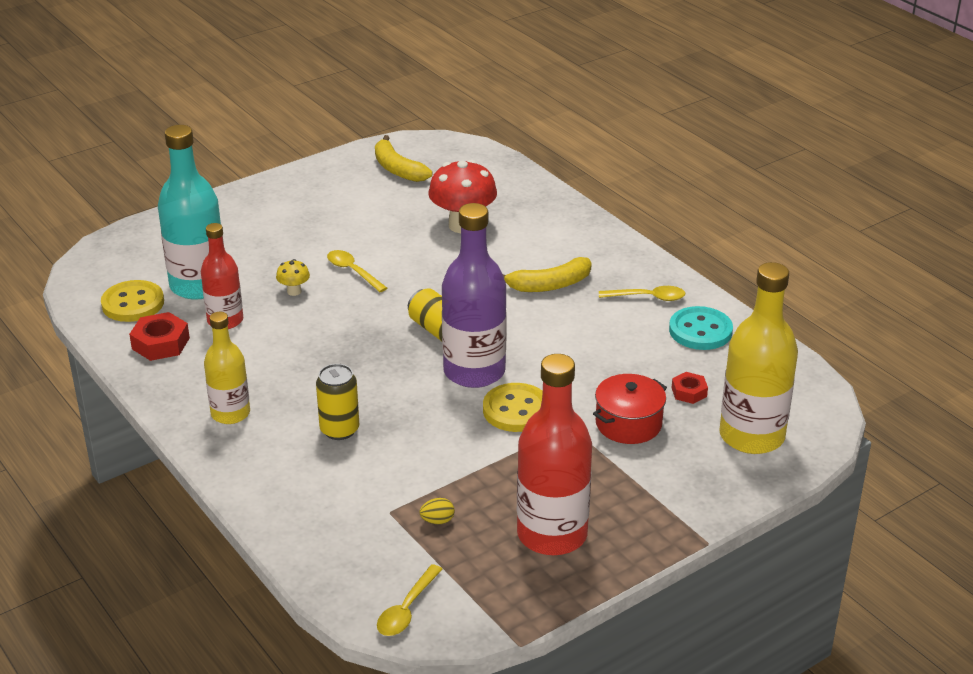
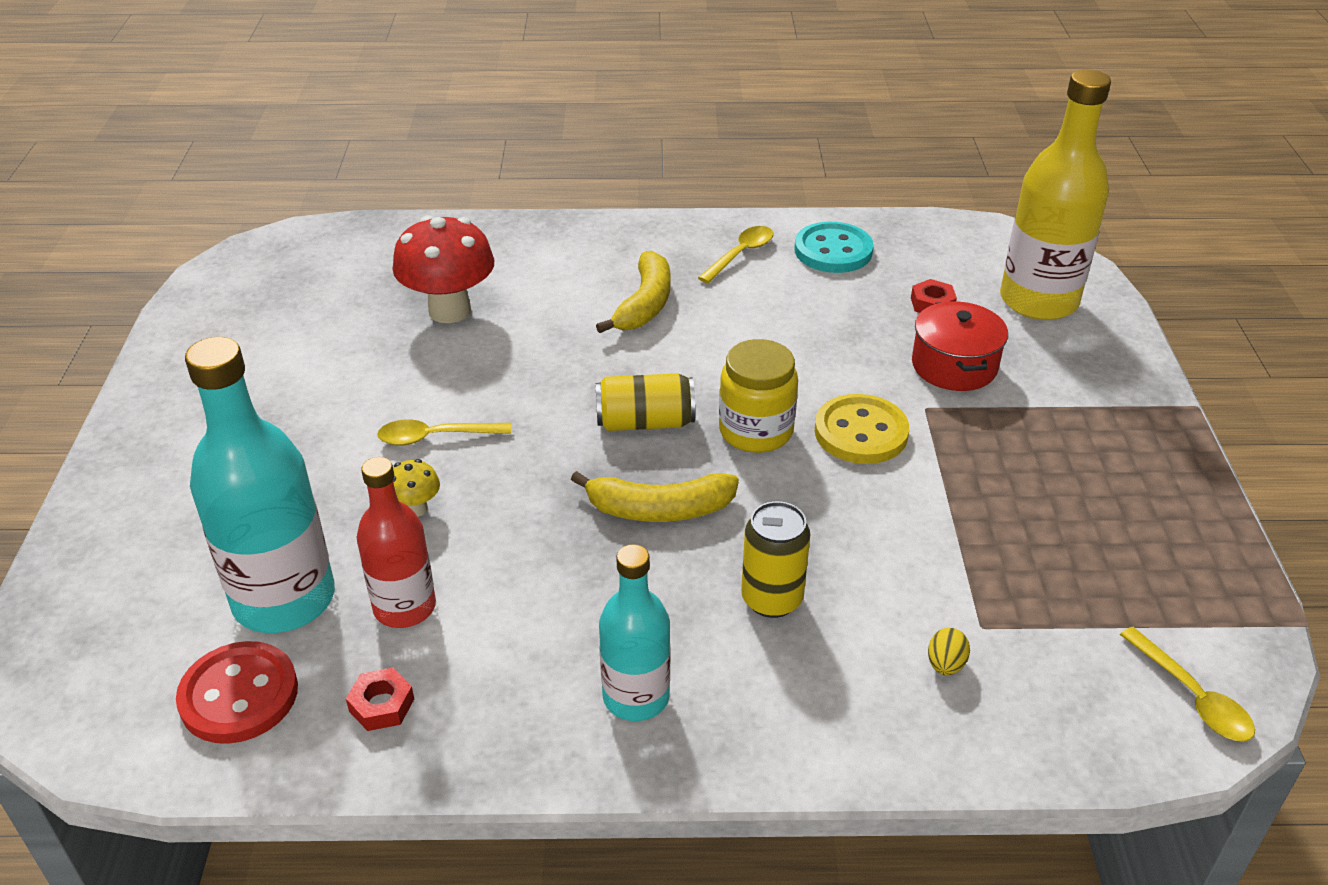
camera: 55 degrees left, 5 degrees up
yellow button [101,280,164,322] -> red button [176,641,298,744]
red nut [129,312,190,361] -> red nut [346,668,414,731], size x0.62
yellow bottle [204,312,250,424] -> turquoise bottle [599,544,670,721]
yellow banana [375,135,433,182] -> yellow banana moved to [571,471,739,522]
yellow egg [420,498,455,524] -> yellow egg moved to [928,628,970,675]
purple bottle [442,203,507,388] -> yellow jar [719,339,798,453]
red bottle [517,354,592,555] -> none

